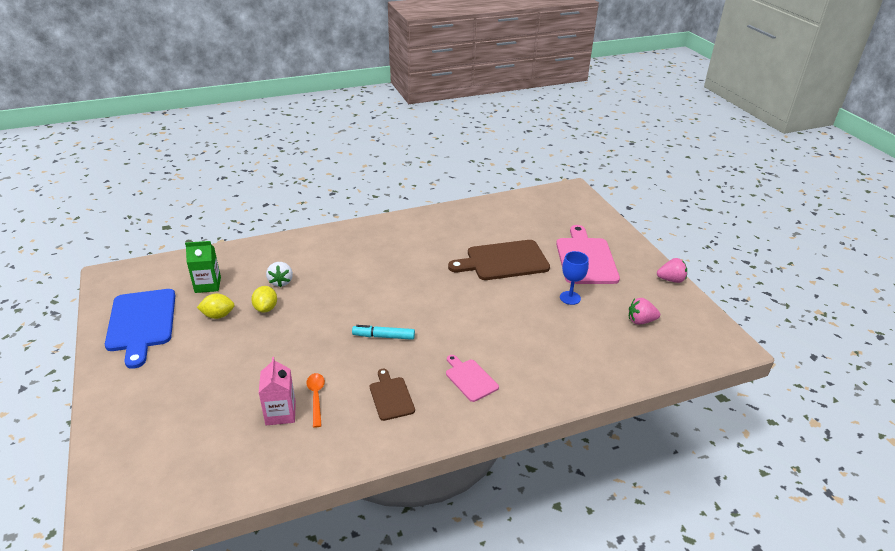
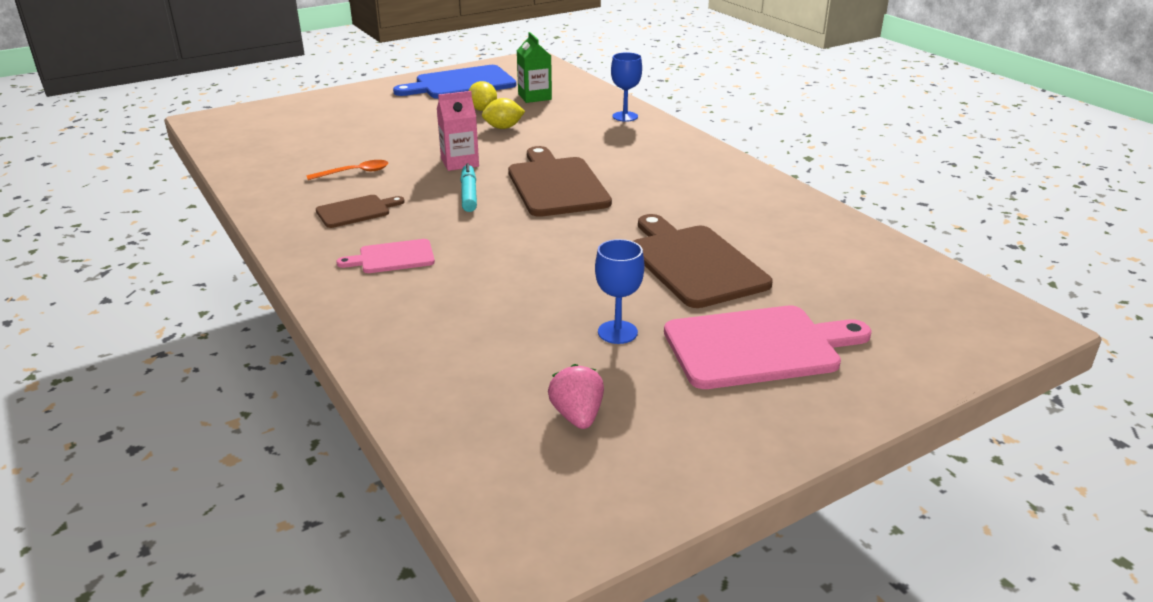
camera: 80 degrees right, 5 degrees down
pink carton [259,357,296,425] -> pink carton moved to [437,91,479,171]
white strawberry [266,262,293,287] -> none
pink cutting board [446,355,499,402] -> pink cutting board turned 150 degrees counterclockwise [336,239,435,273]
pink strawberry [657,258,687,283] -> none
none -> brown cutting board [508,146,612,217]
none -> blue goblet [611,53,642,122]

